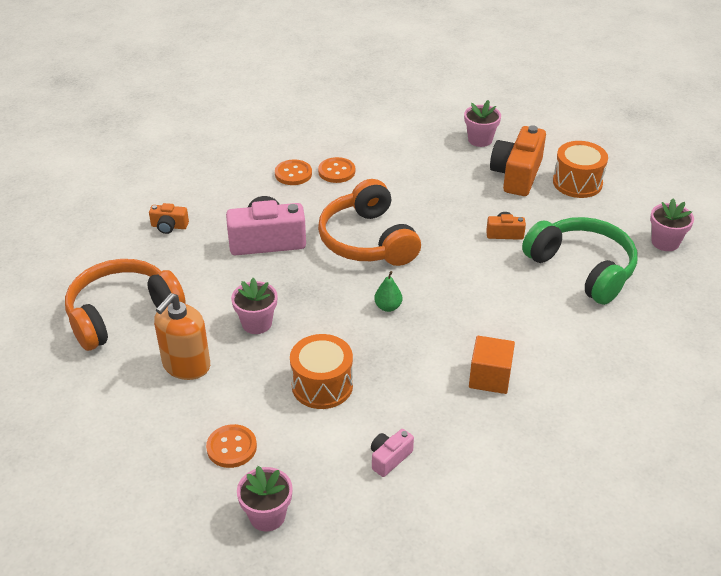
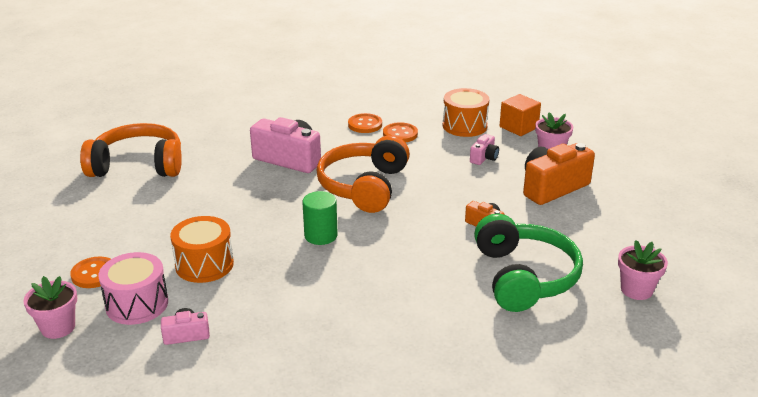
camera: 35 degrees right, 10 degrees down
orange camera [149,203,189,234] -> none
orange soap dispenser [154,293,210,380] -> none
pink flower pot [231,278,277,334] -> none
green pear [374,271,402,312] -> green cylinder [302,191,338,245]
orange cube [469,336,515,394] -> orange cube moved to [500,94,541,136]
orange drum [553,141,608,198] -> orange drum moved to [443,88,489,137]
none -> pink drum [98,252,168,325]
none -> pink camera [470,134,499,165]

